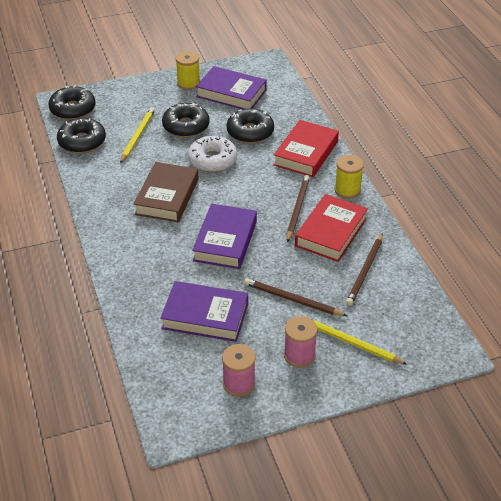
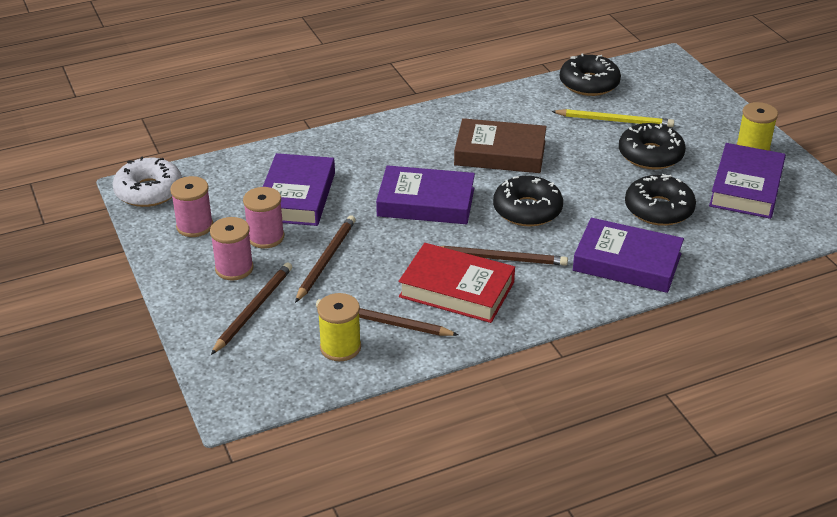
camera: 85 degrees right, 5 degrees down
black donut [48,85,96,120] -> black donut moved to [493,176,563,226]
white donut [188,136,237,172] -> white donut moved to [112,157,182,207]
red book [273,120,339,177] -> purple book [573,218,684,293]
yellow pencil [304,316,408,365] -> brown pencil [211,263,292,355]
yellow spool [335,155,364,199] -> yellow spool moved to [317,293,361,361]
none -> pink spool [243,187,285,248]

